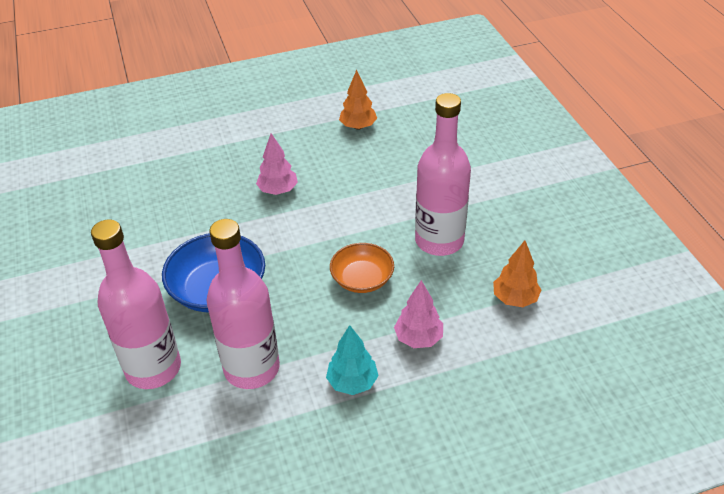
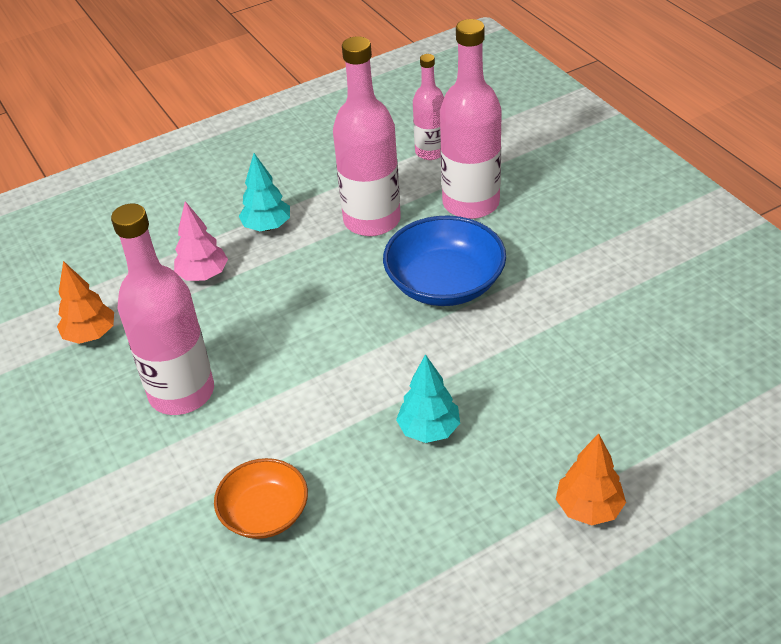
camera: 170 degrees right, 0 degrees up
pink tree [256,133,298,195] -> turquoise tree [396,354,460,443]
orange bowl [330,243,394,293] -> orange bowl moved to [214,458,308,539]
orange tree [339,70,377,130] -> orange tree moved to [556,433,626,525]
none -> pink bottle [413,54,444,160]

